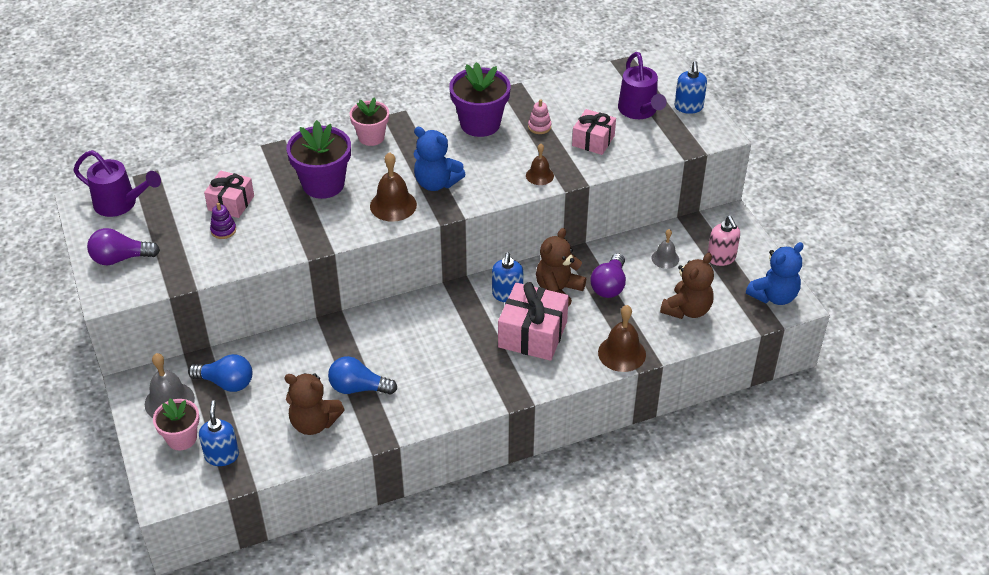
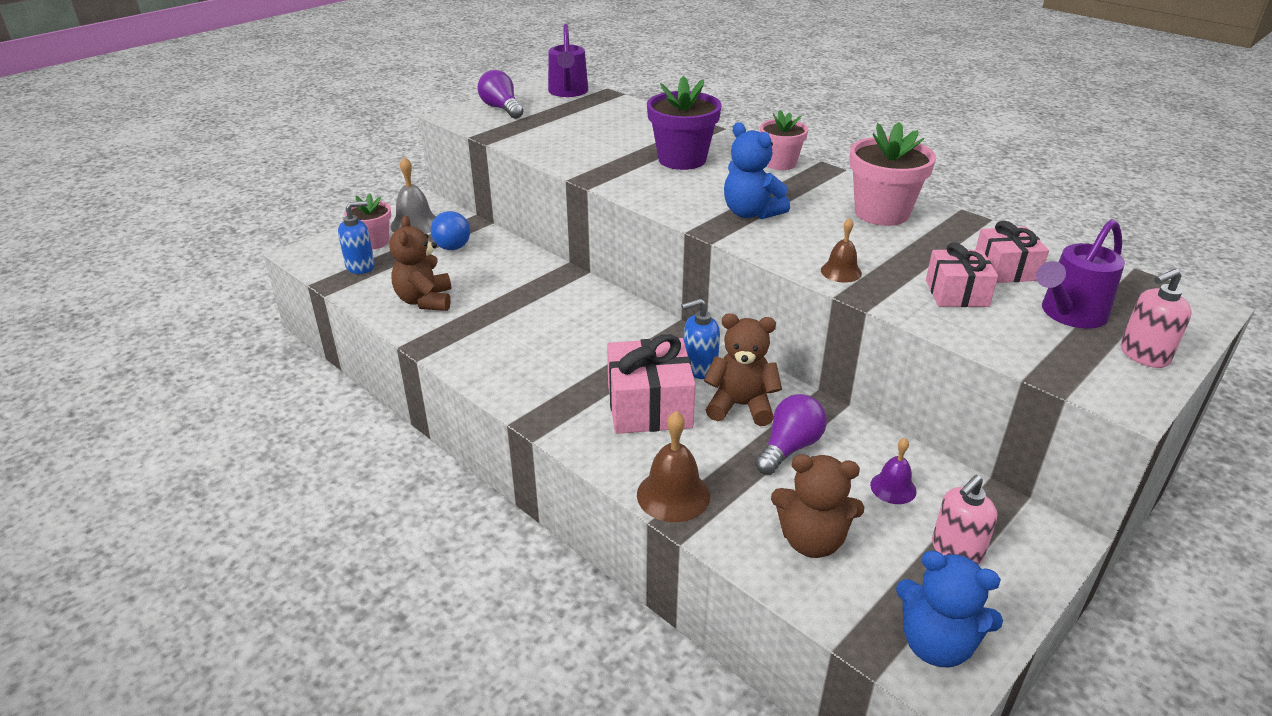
camera: 65 degrees right, 10 degrees down
pink gift [204,171,254,218] -> pink gift moved to [975,221,1049,283]
purple stacking toy [210,203,236,239] -> none
blue light bulb [328,356,397,395] -> none
brown bell [370,152,417,222] -> none
blue teddy bear [414,127,466,191] -> blue teddy bear turned 45 degrees counterclockwise [724,122,790,219]
purple flower pot [449,62,511,137] -> pink flower pot [849,122,936,226]
pink stacking toy [528,99,551,134] -> none
purple light bulb [591,253,626,298] -> purple light bulb turned 135 degrees clockwise [755,394,827,475]
grey bell [652,229,679,269] -> purple bell [870,438,917,504]
blue soap dispenser [674,61,707,114] -> pink soap dispenser [1121,268,1191,368]

